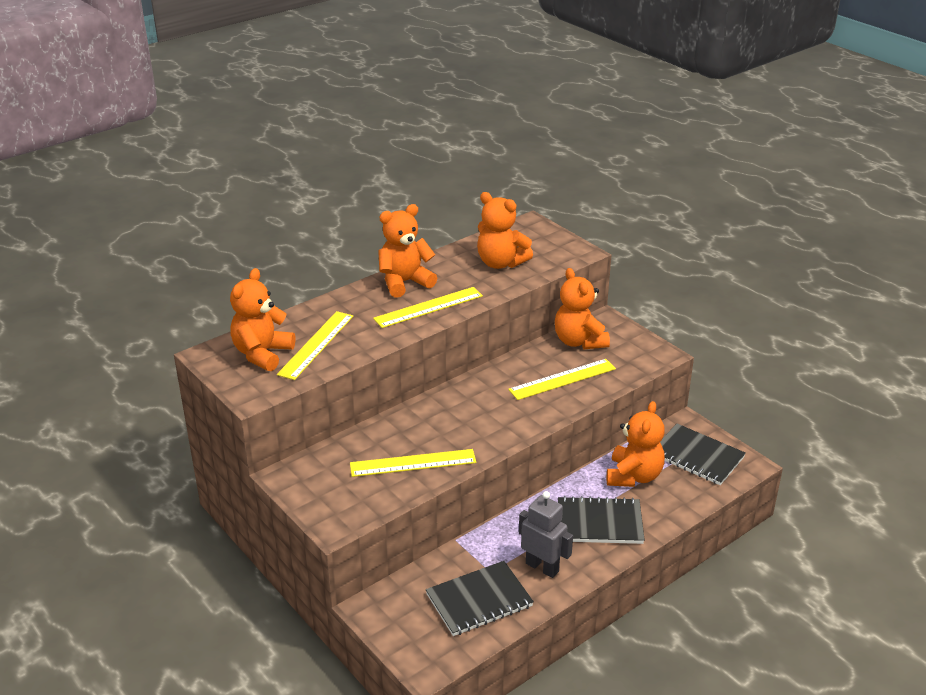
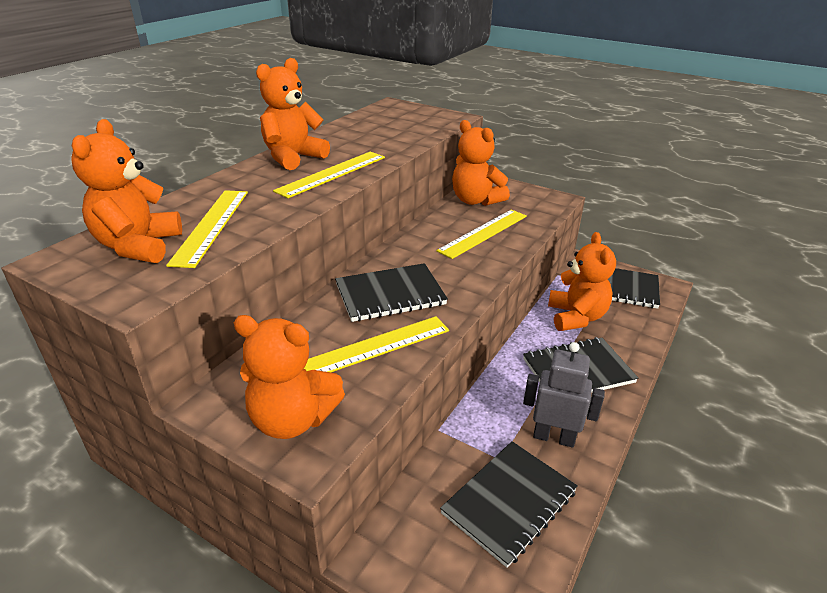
camera: 20 degrees left, 0 degrees up
orange teddy bear [477,192,533,269] -> orange teddy bear moved to [234,315,345,439]
none -> black notebook [335,263,448,322]

